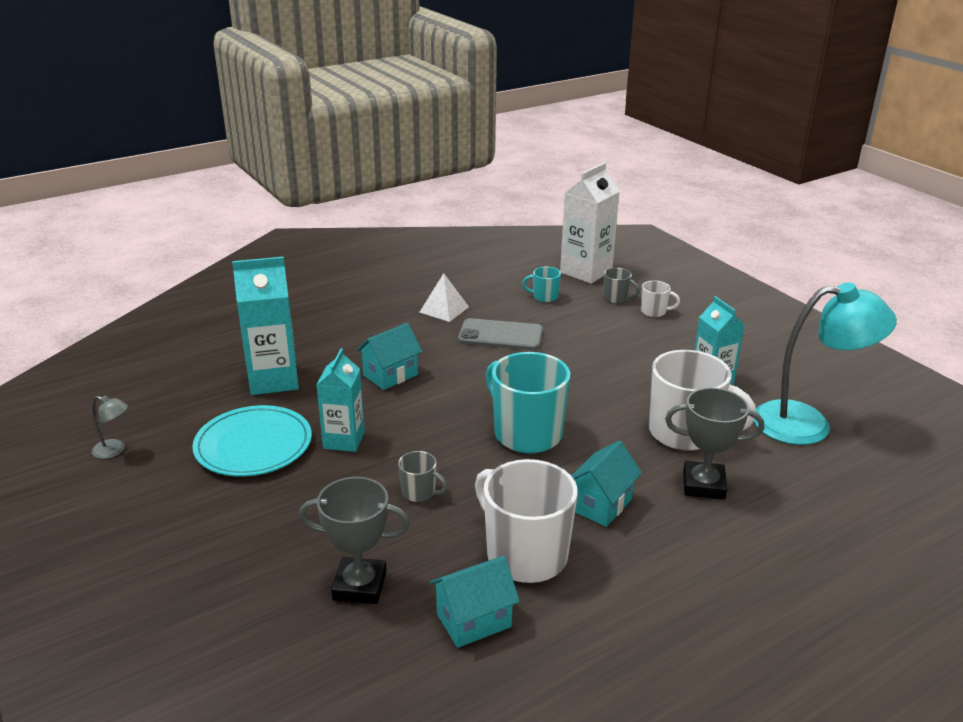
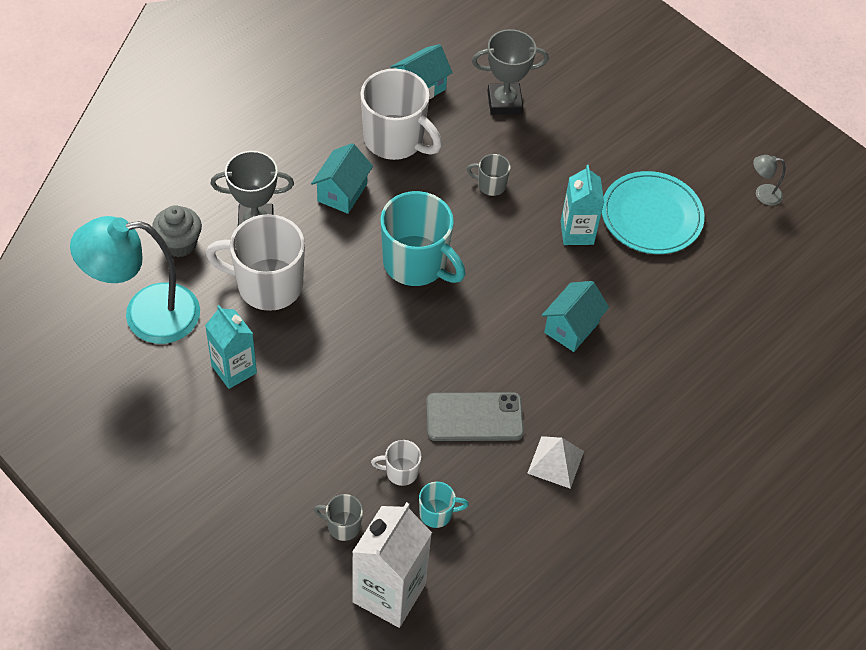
camera: 165 degrees right, 25 degrees up
turquoise carton [232,257,299,395] -> none
white mug [641,280,680,317] -> white mug moved to [371,440,421,486]
none -> grey cupcake [152,205,202,257]

